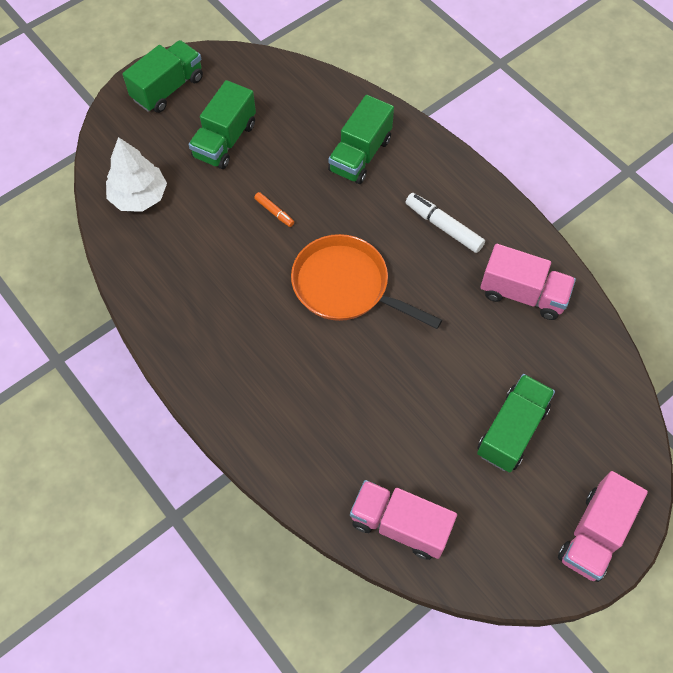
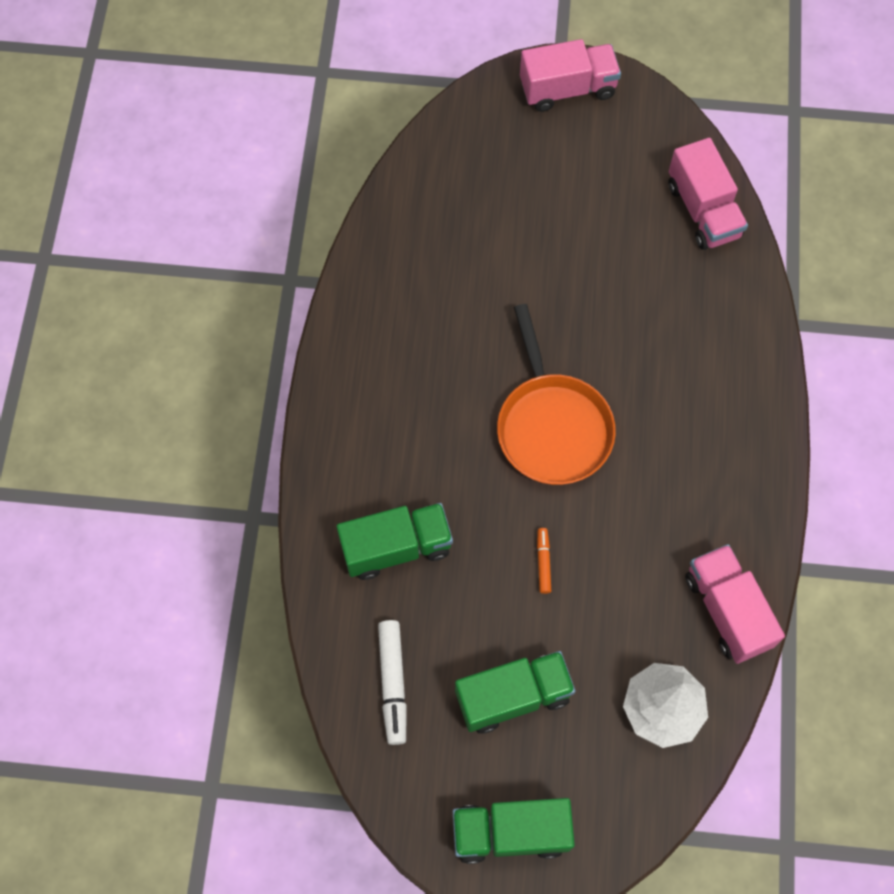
camera: 135 degrees left, 5 degrees up
white marker [406,193,485,253] -> white marker moved to [378,620,407,745]
green truck [477,374,555,473] -> none
pink truck [480,244,576,320] -> pink truck moved to [685,544,785,664]

